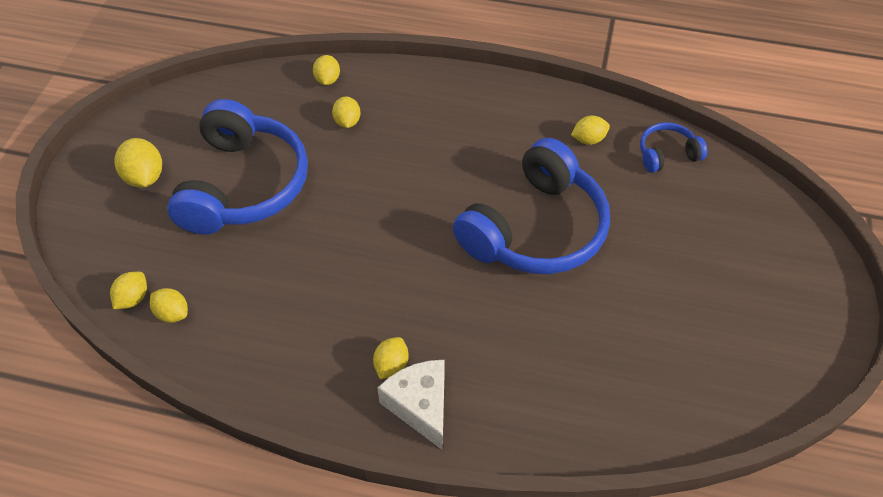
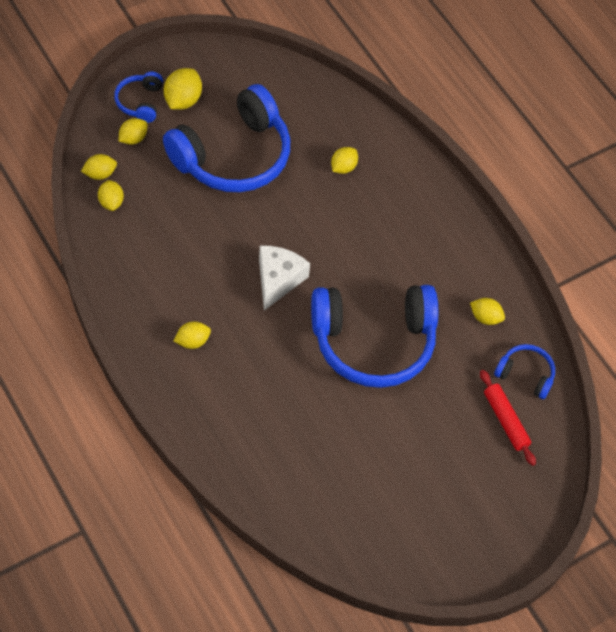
camera: 40 degrees right, 5 degrees up
yellow lemon [313,55,340,85] -> yellow lemon moved to [118,118,147,145]
white cheese [377,360,444,450] -> white cheese moved to [259,245,310,310]
none -> blue headphones [114,72,163,123]
none -> red rolling pin [480,370,536,466]

